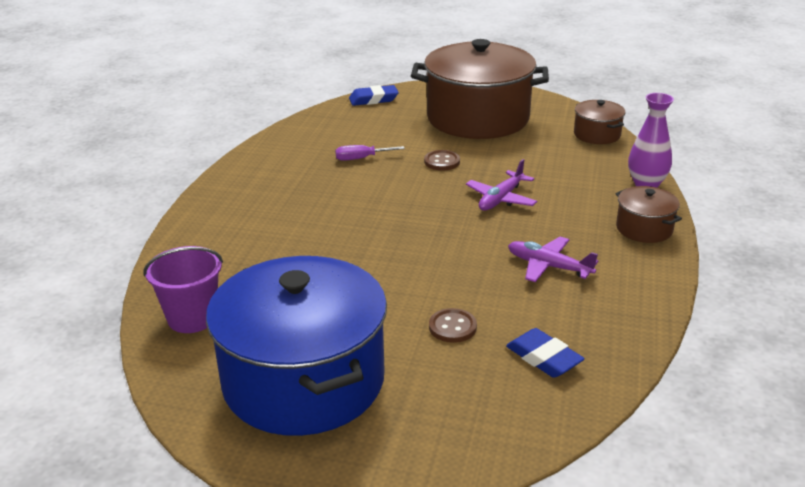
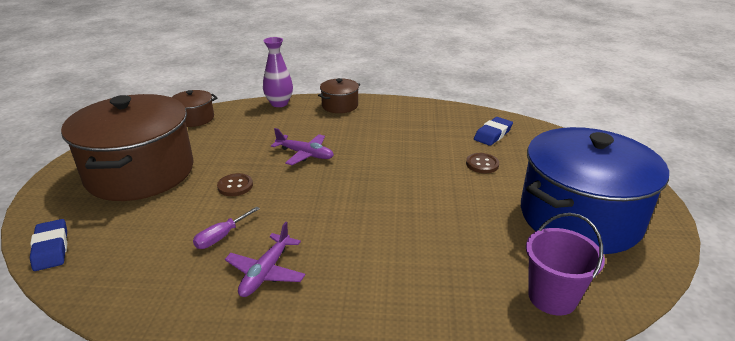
camera: 100 degrees left, 0 degrees up
purple screwdriver [335,145,405,161] -> purple screwdriver turned 60 degrees clockwise [193,207,260,249]
purple plane [508,237,598,282] -> purple plane moved to [225,222,305,297]

